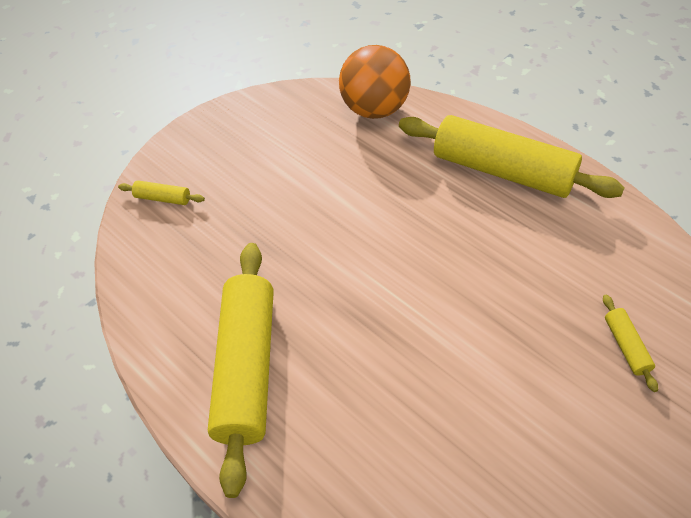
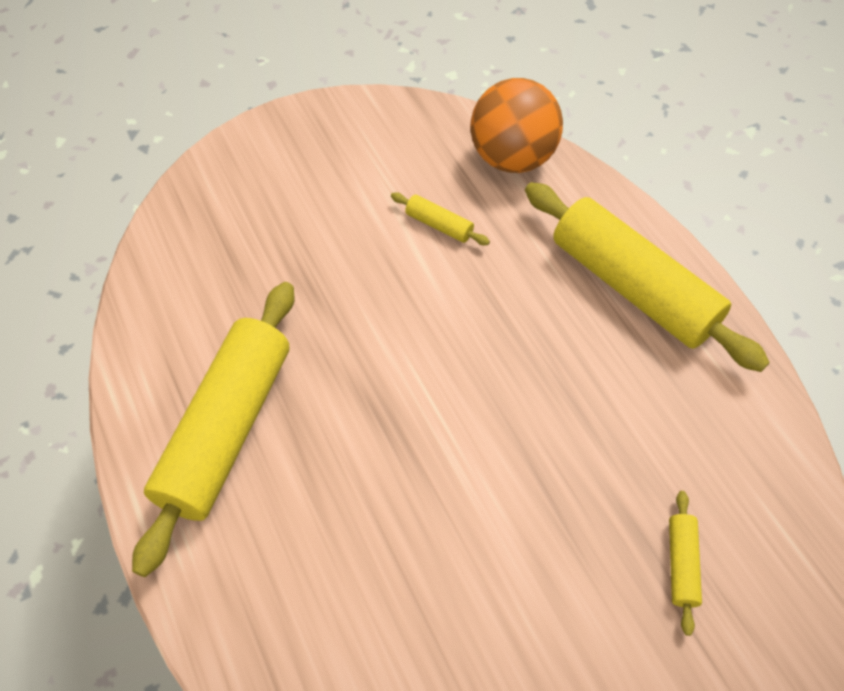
camera: 15 degrees right, 5 degrees up
yellow rolling pin [118,180,205,205] -> yellow rolling pin moved to [391,193,490,245]

